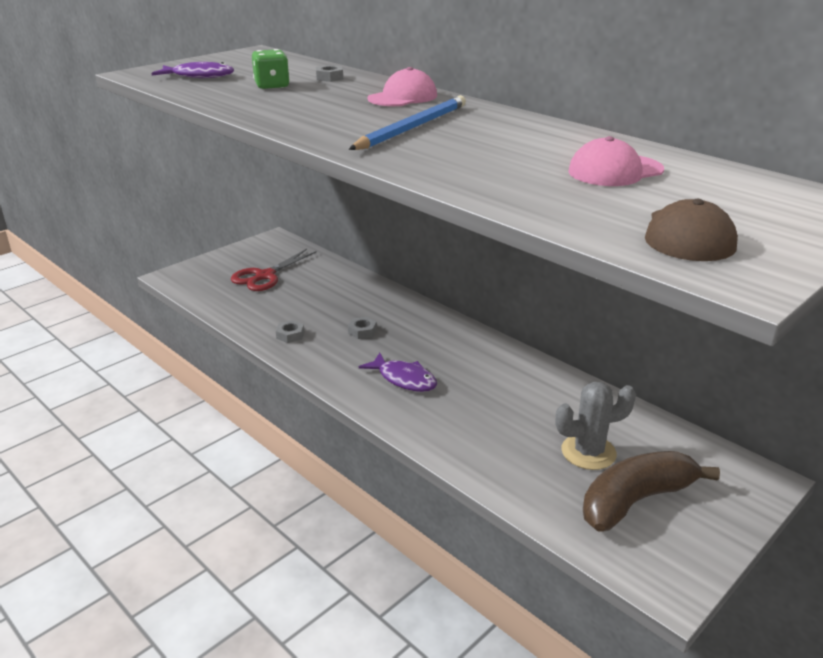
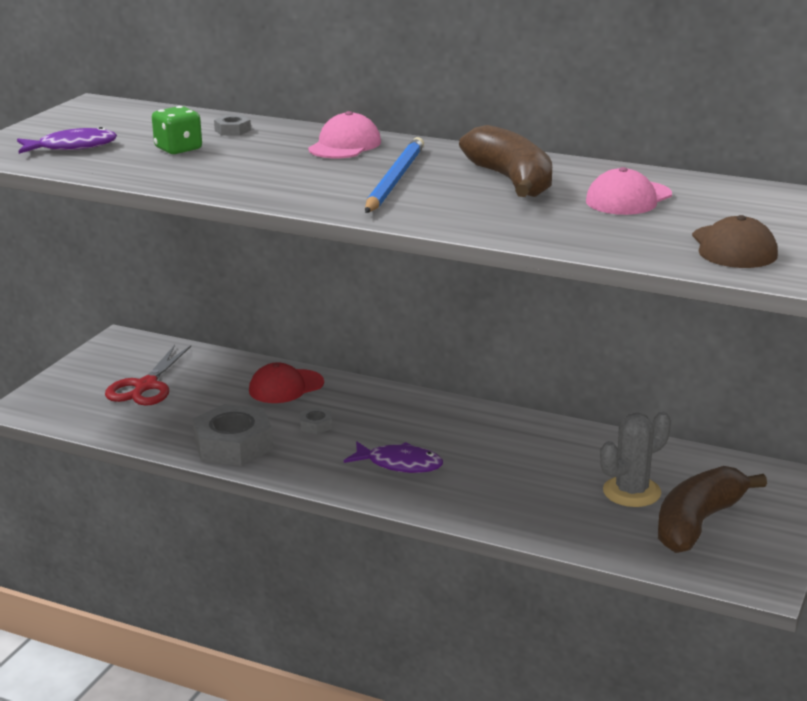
camera: 20 degrees left, 5 degrees down
grey nut [276,320,305,343] -> grey nut [193,404,273,466], size x2.27
none -> red cap [249,362,324,403]
none -> brown banana [459,125,552,197]

